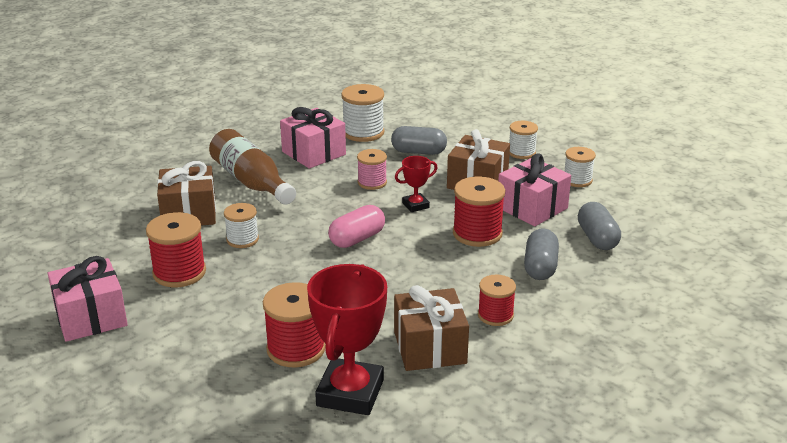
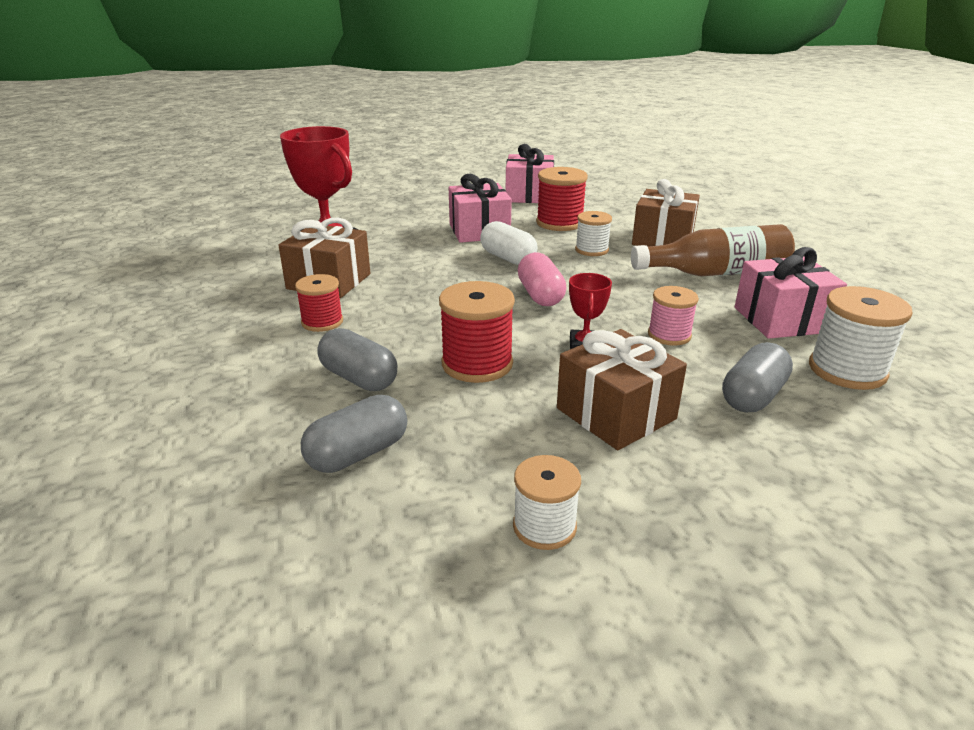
camera: 120 degrees right, 0 degrees up
red spool [263,282,326,368] -> none
pink gift [498,153,571,226] -> pink gift moved to [449,174,512,243]
white spool [509,121,538,159] -> none
grey capsule [578,202,621,250] -> grey capsule turned 60 degrees counterclockwise [301,395,407,473]
none -> white capsule [480,221,538,265]

